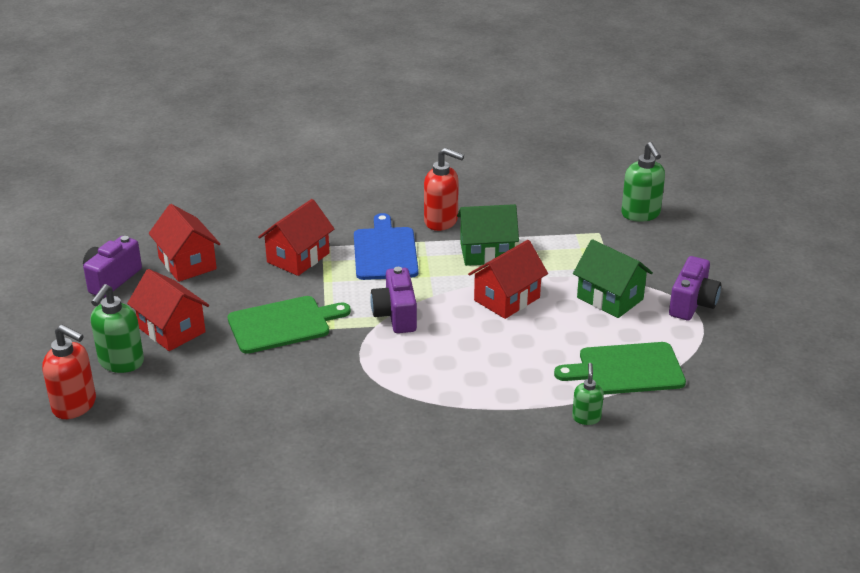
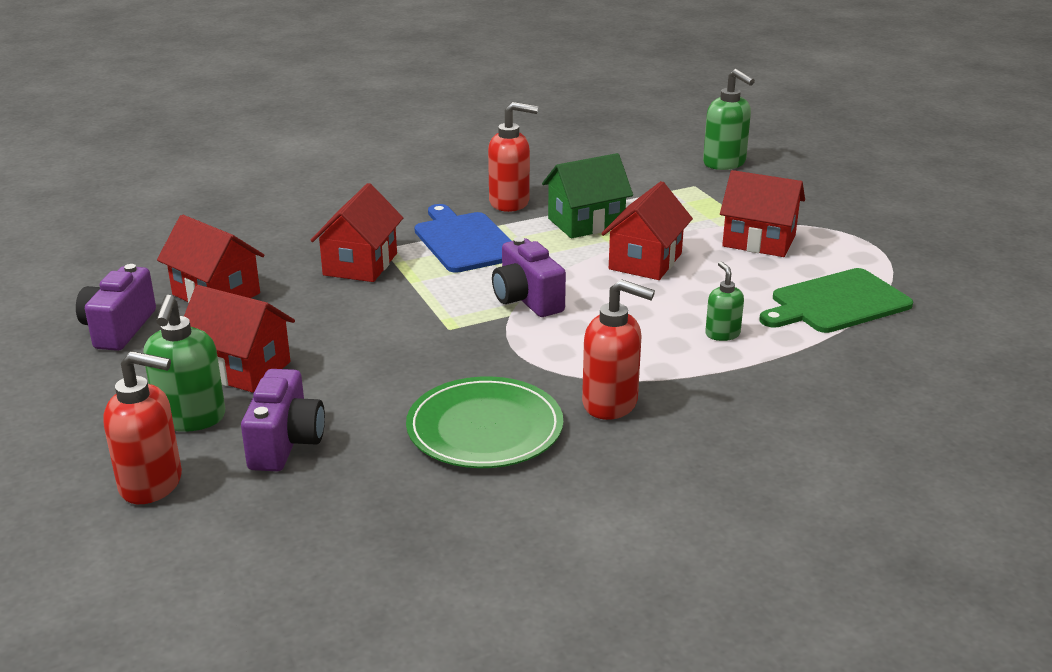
camera: 20 degrees left, 5 degrees down
green cutting board [228,296,351,354] -> none
green soap dispenser [572,363,604,425] -> green soap dispenser moved to [705,261,744,341]
green house [573,239,653,318] -> red house [720,170,805,257]
purple camera [669,256,721,320] -> purple camera moved to [241,369,325,471]
none -> green plate [406,376,563,468]
none -> red soap dispenser [582,279,655,420]

